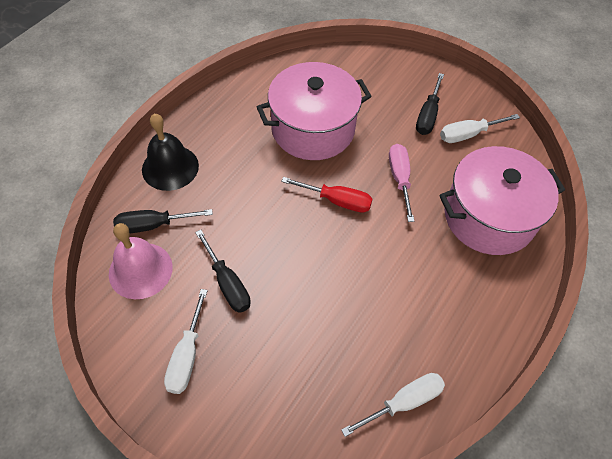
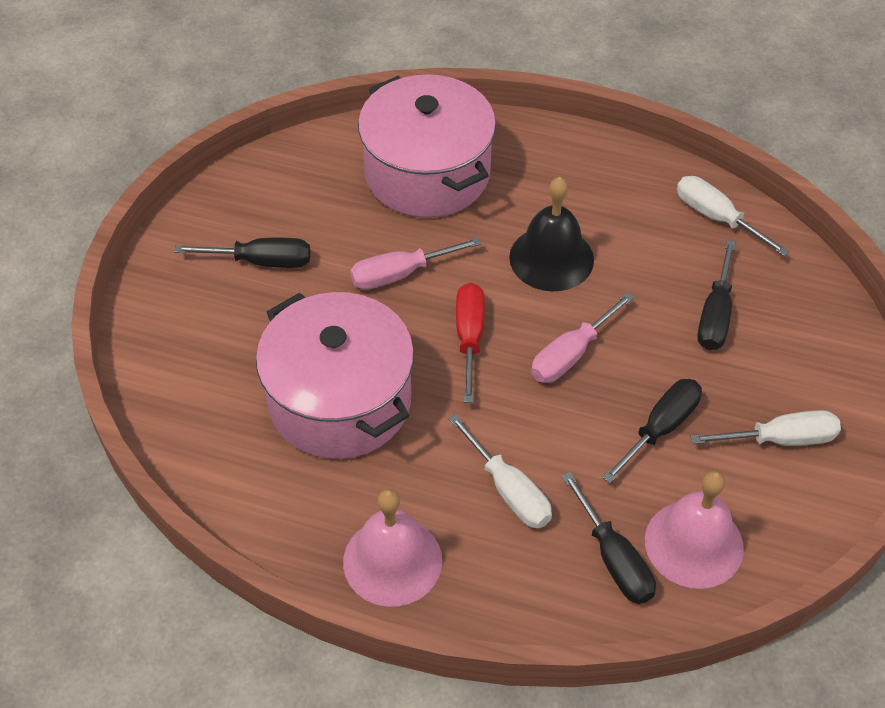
camera: 105 degrees left, 5 degrees down
black bell [142,113,199,191] -> black bell moved to [509,177,594,292]
white screwdriver [440,114,520,143] -> white screwdriver moved to [448,414,552,529]
none -> pink bell [343,489,442,607]
none -> pink screwdriver [531,292,634,383]
none -> black screwdriver [697,240,736,350]

